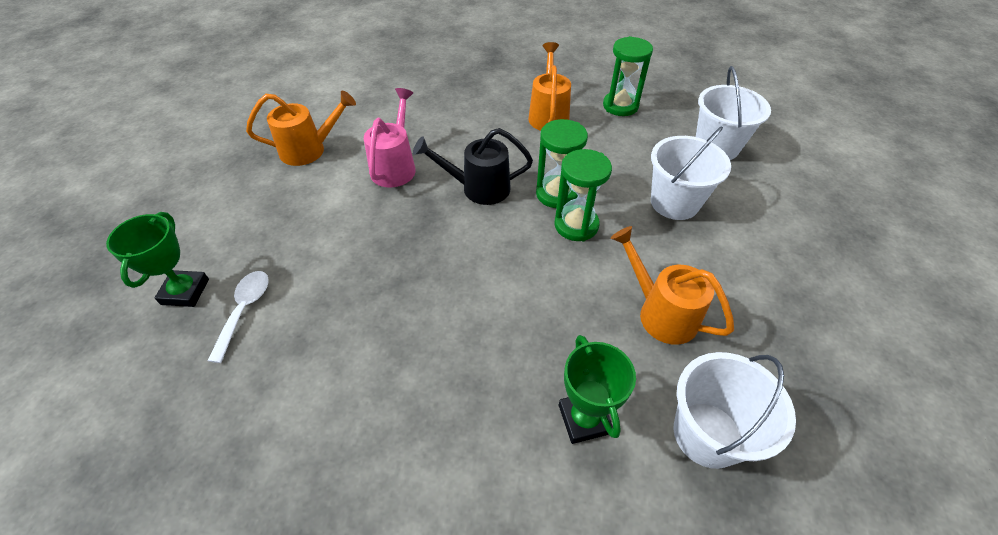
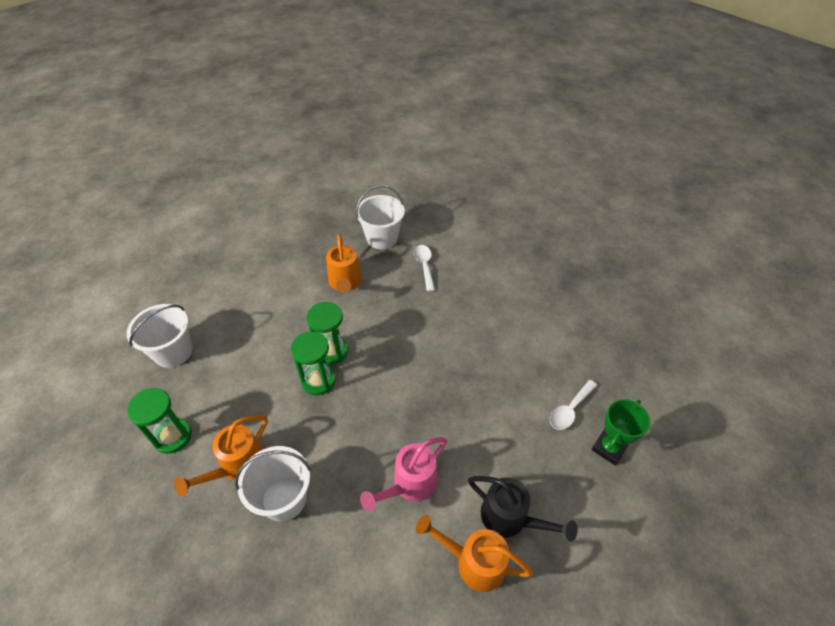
camera: 145 degrees left, 0 degrees up
black watering can [413,128,533,205] -> black watering can moved to [468,476,578,542]
green trophy [559,335,636,444] -> white spoon [414,245,435,291]
white bucket [651,126,731,220] -> white bucket moved to [235,446,311,522]

